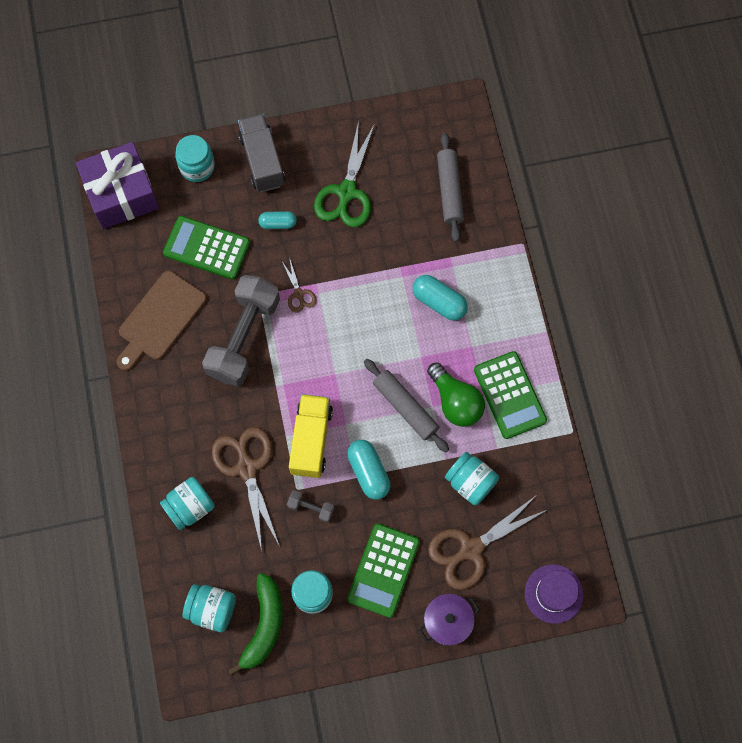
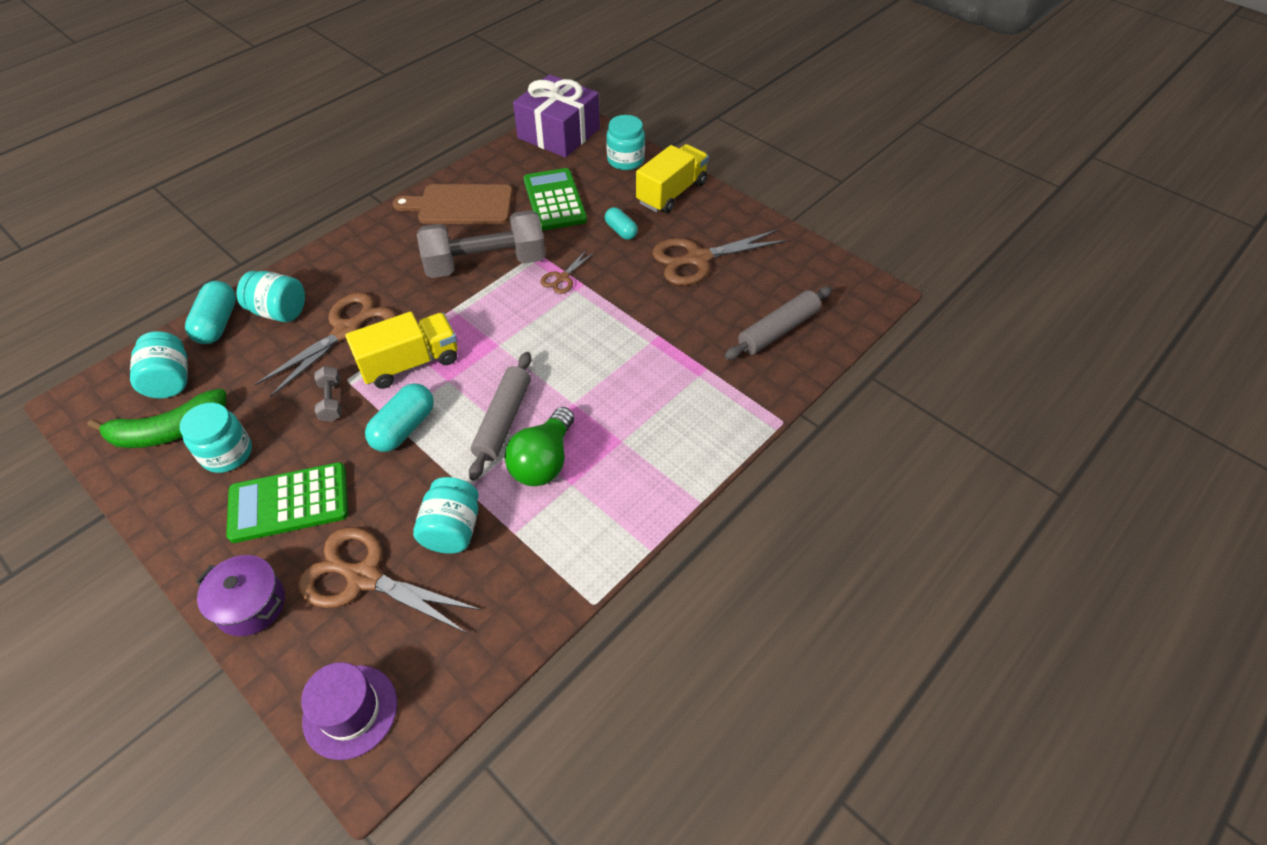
camera: 55 degrees right, 20 degrees down
grey truck [238,114,285,192] -> yellow truck [636,144,709,213]
green scissors [314,120,375,227] -> brown scissors [652,230,787,285]
turquoise capsule [412,275,468,321] -> turquoise capsule moved to [185,281,236,344]
green calculator [474,351,547,439] -> none

